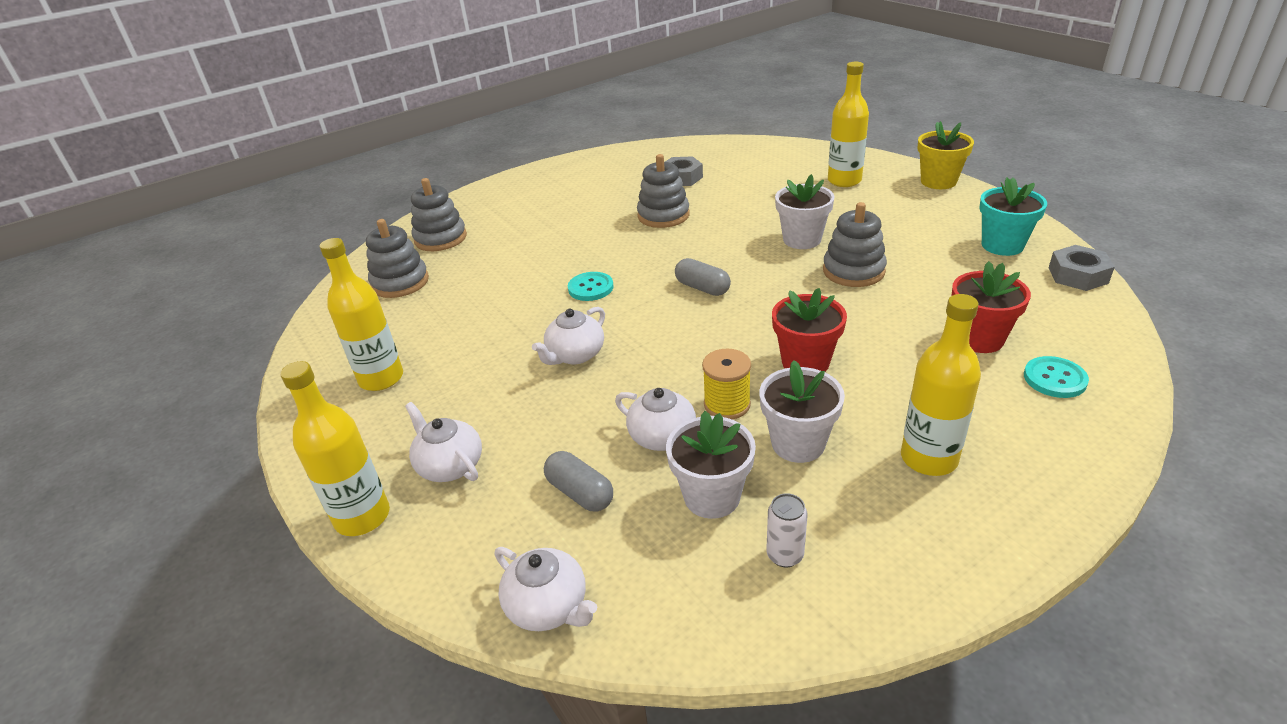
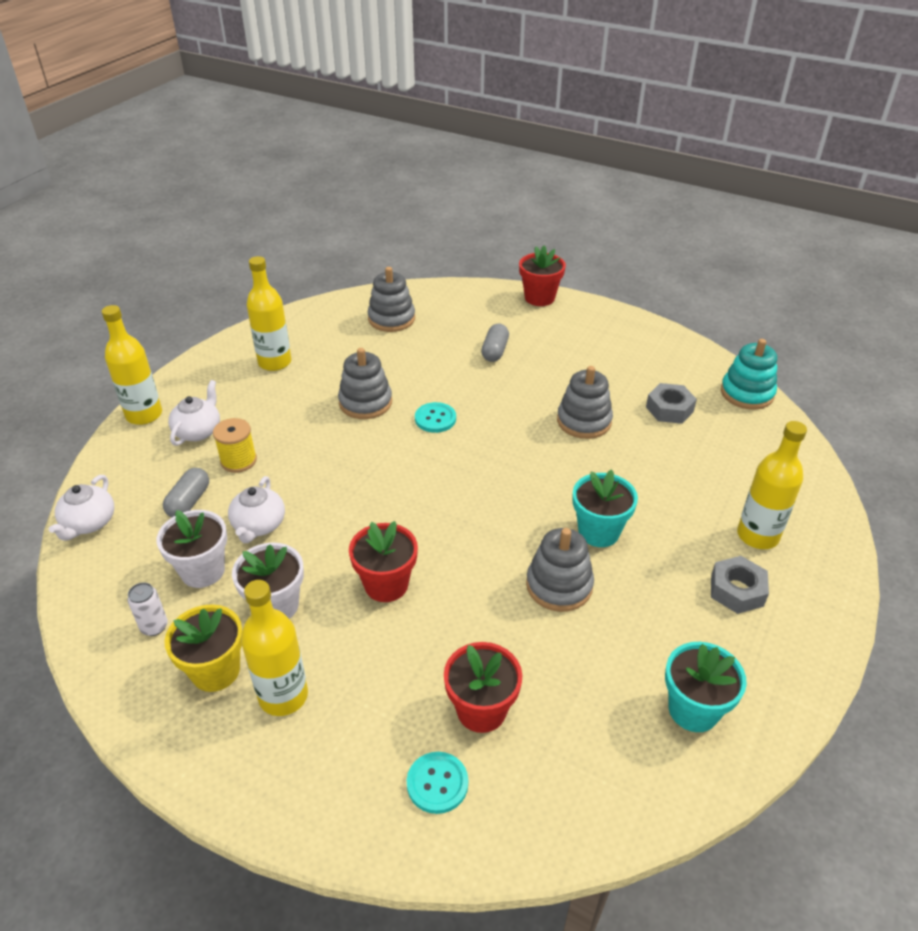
camera: 60 degrees right, 5 degrees up
grey stacking toy [411,178,467,251] -> grey stacking toy moved to [338,348,392,419]
white teapot [532,307,605,365] -> none
grey capsule [675,258,731,296] -> grey capsule moved to [481,324,509,362]
yellow spool [702,349,751,420] -> yellow spool moved to [213,418,257,473]
white flower pot [775,174,835,249] -> turquoise flower pot [573,469,638,547]
yellow flower pot [917,121,974,189] -> yellow flower pot moved to [164,604,242,692]
grey nut [1049,245,1115,291] -> grey nut moved to [711,556,769,614]
none -> red flower pot [519,246,566,306]
none -> turquoise stacking toy [721,339,777,410]

